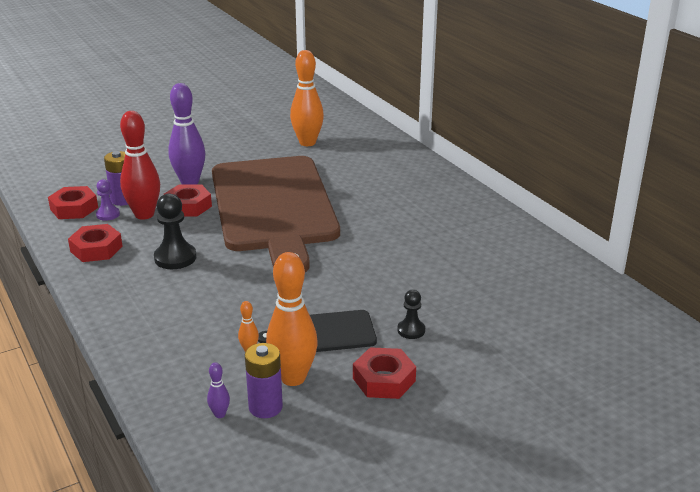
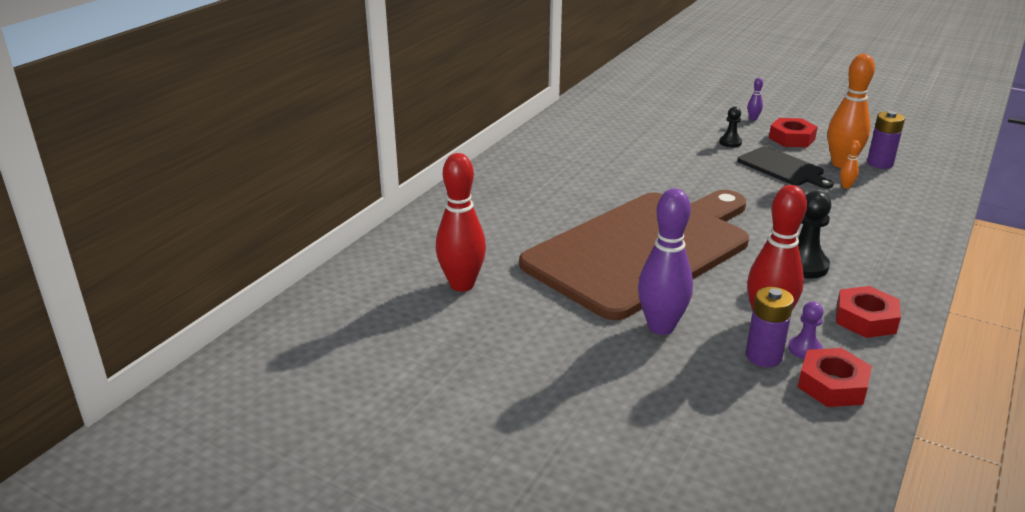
camera: 120 degrees left, 0 degrees up
red nut [164,184,212,217] -> none
purple bowling pin [207,362,230,418] -> purple bowling pin moved to [747,78,763,120]
orange bowling pin [290,50,324,146] -> red bowling pin [436,153,486,292]

